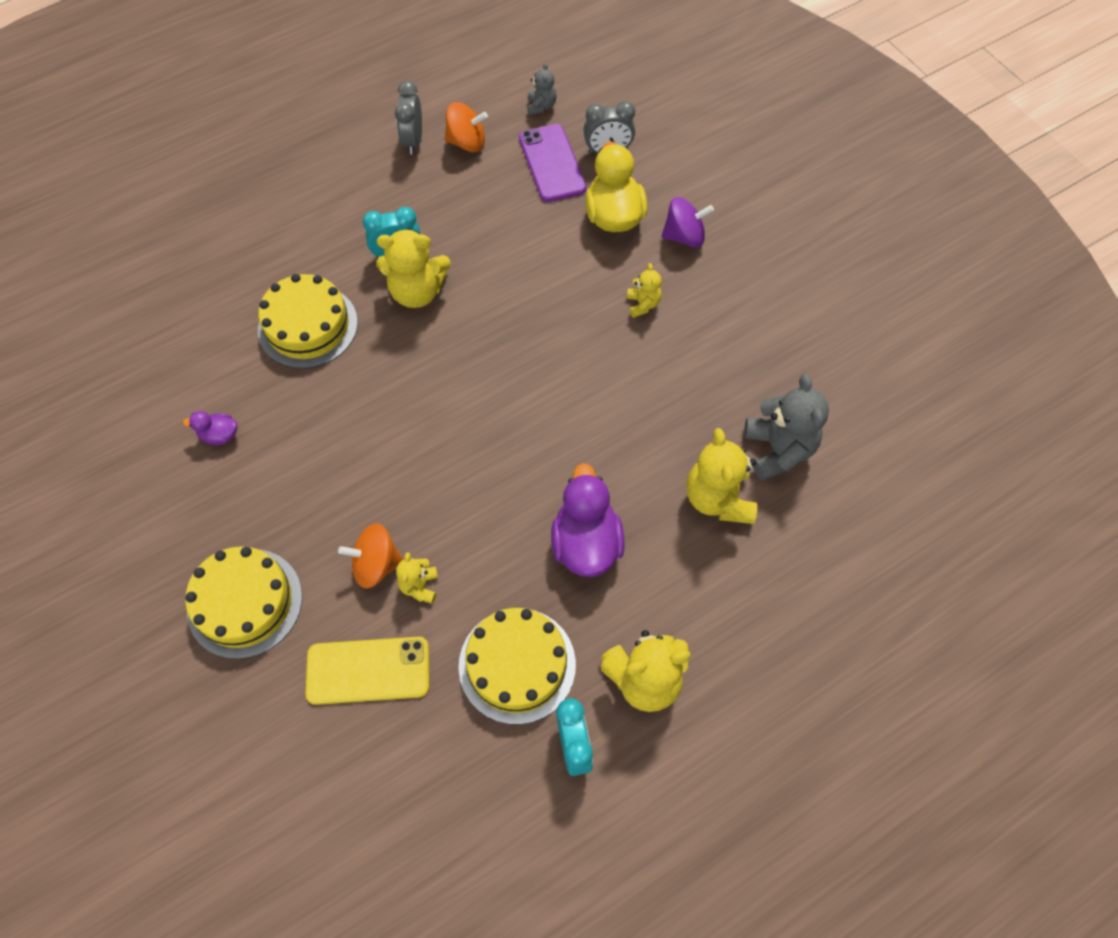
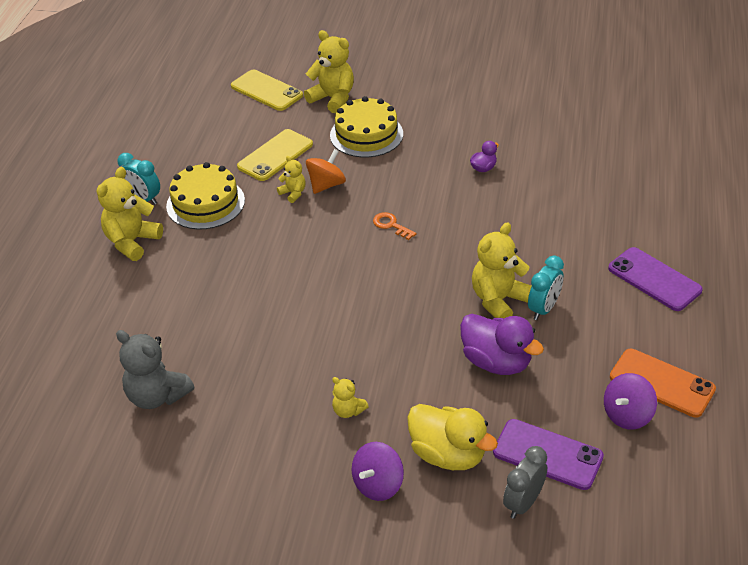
camera: 135 degrees right, 20 degrees down
yellow cake [258,274,358,369] -> none
grey clock [395,81,422,154] -> orange phone [610,349,716,418]
orange spinning top [445,102,488,152] -> purple spinning top [604,373,657,430]
grey teddy bear [527,63,557,115] -> none
purple duck [551,463,625,577] -> purple duck moved to [460,314,544,375]
yellow teddy bear [686,428,757,524] -> yellow teddy bear moved to [304,30,354,113]
none -> yellow phone [231,70,303,111]
none -> orange key [373,212,416,240]
none -> purple phone [608,247,703,311]

